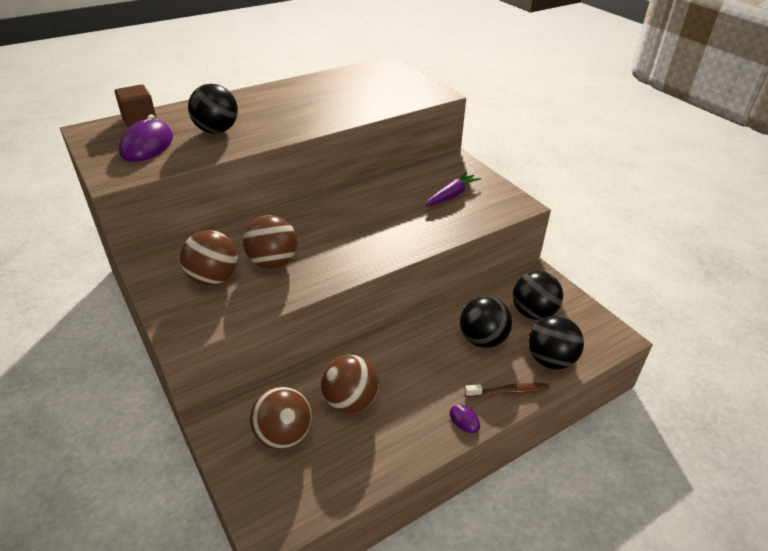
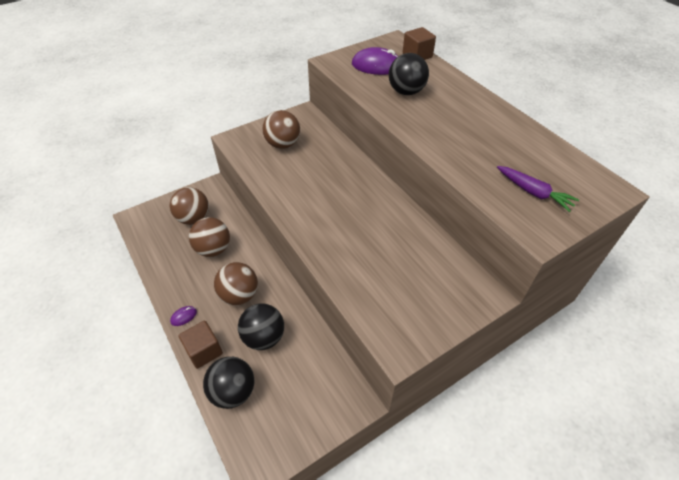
camera: 90 degrees right, 10 degrees up
brown ball [243,215,297,269] -> brown ball moved to [214,262,258,305]
purple carrot [425,172,481,206] -> purple carrot moved to [497,166,579,212]
brown toothbrush [465,383,549,397] -> brown cube [178,321,223,369]
black ball [513,271,563,320] -> none

